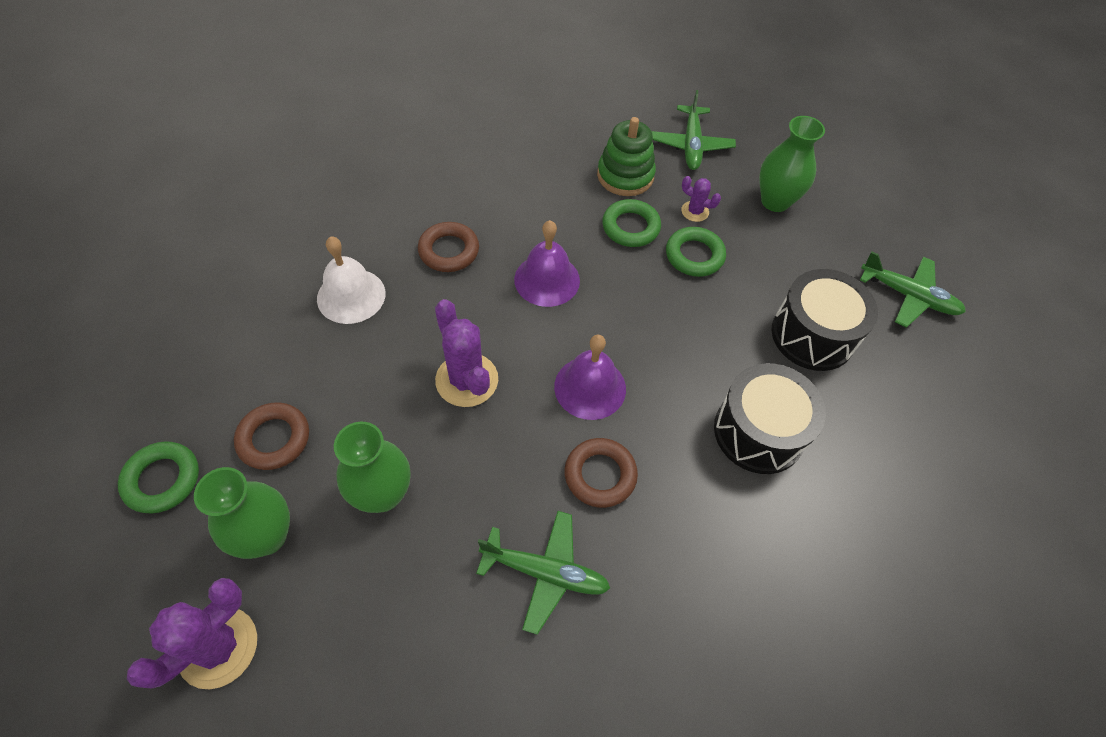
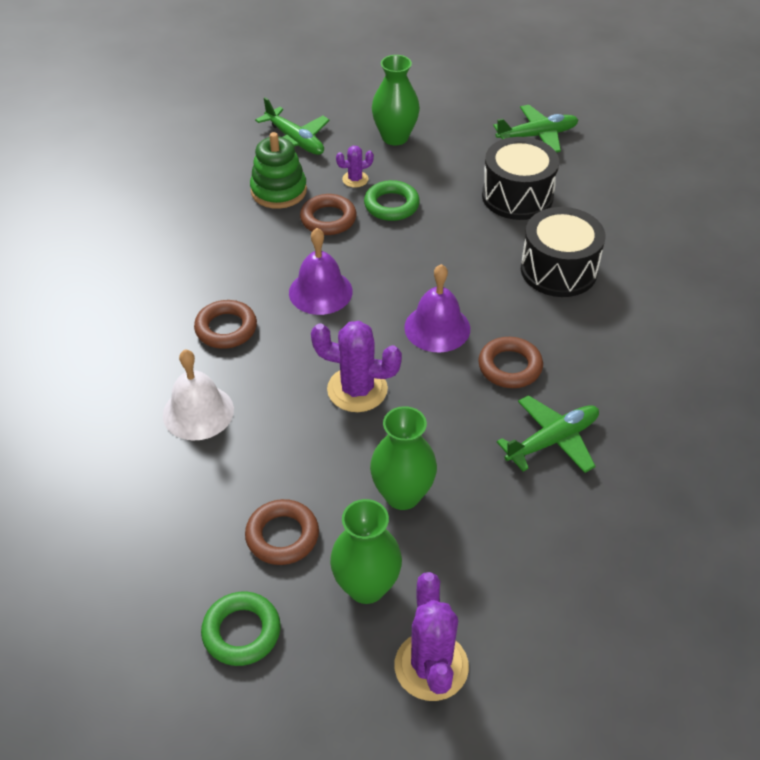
camera: 45 degrees left, 10 degrees down
green ring [602,199,661,247] -> brown ring [300,194,356,235]

